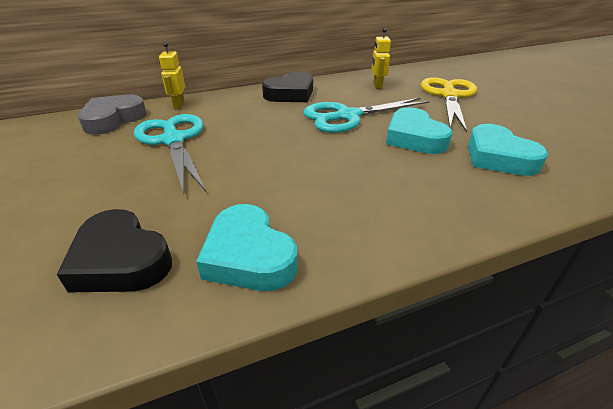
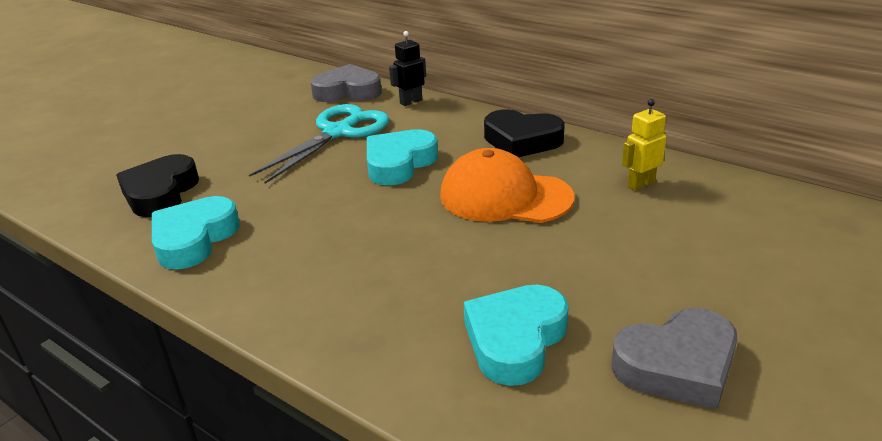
camera: 60 degrees right, 5 degrees down
yellow robot [159,42,185,109] -> black robot [389,31,426,106]
turquoise scissors [304,98,429,133] -> orange cap [440,148,574,223]
turquoise heart [386,107,452,154] -> turquoise heart moved to [367,129,438,185]
yellow scissors [421,77,477,132] -> none
none -> grey heart [611,308,738,410]

